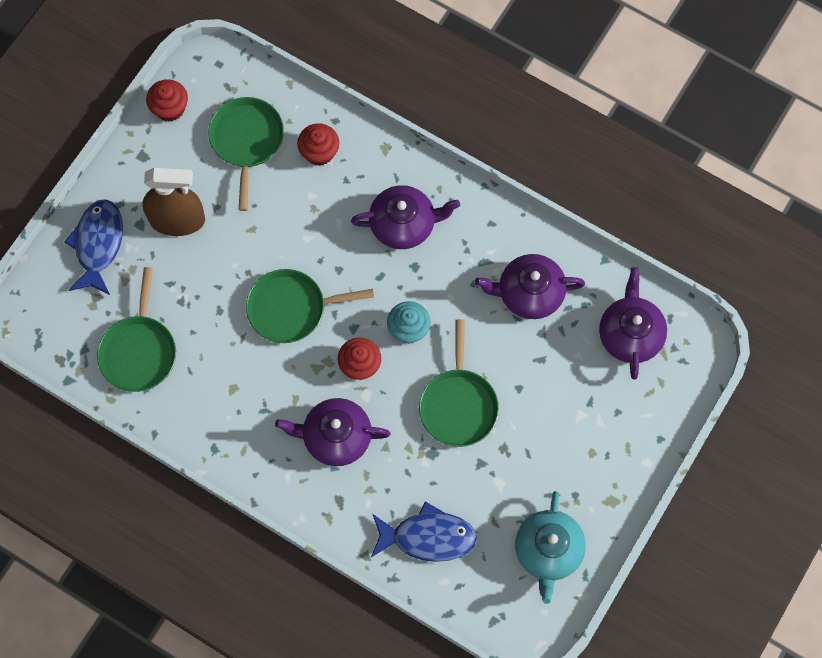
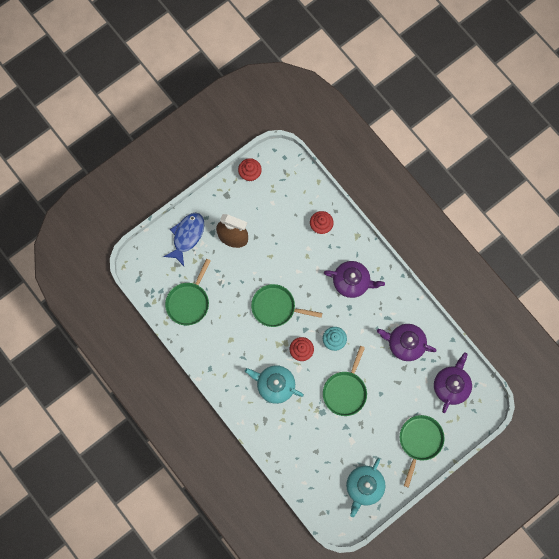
camera: 20 degrees right, 5 degrees up
green pan [208,97,284,211] -> green pan moved to [400,415,445,488]
purple teapot [275,398,391,466] -> turquoise teapot [245,365,304,404]
blue fish [371,501,477,562] -> none

